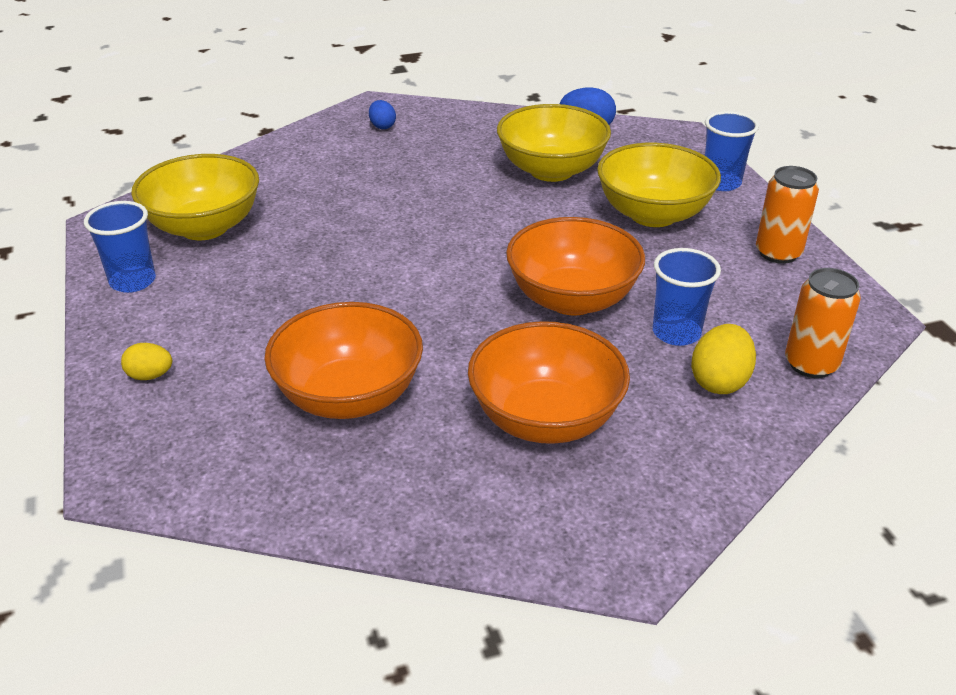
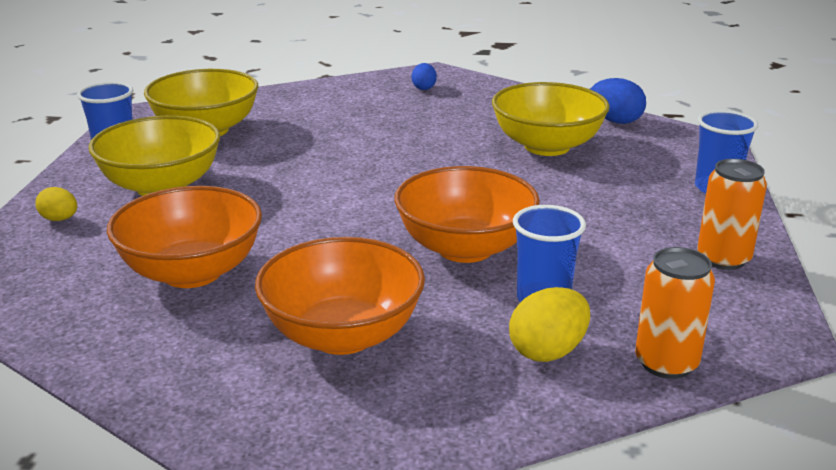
camera: 25 degrees right, 10 degrees down
yellow bowl [597,143,721,227] -> yellow bowl moved to [88,115,220,196]

